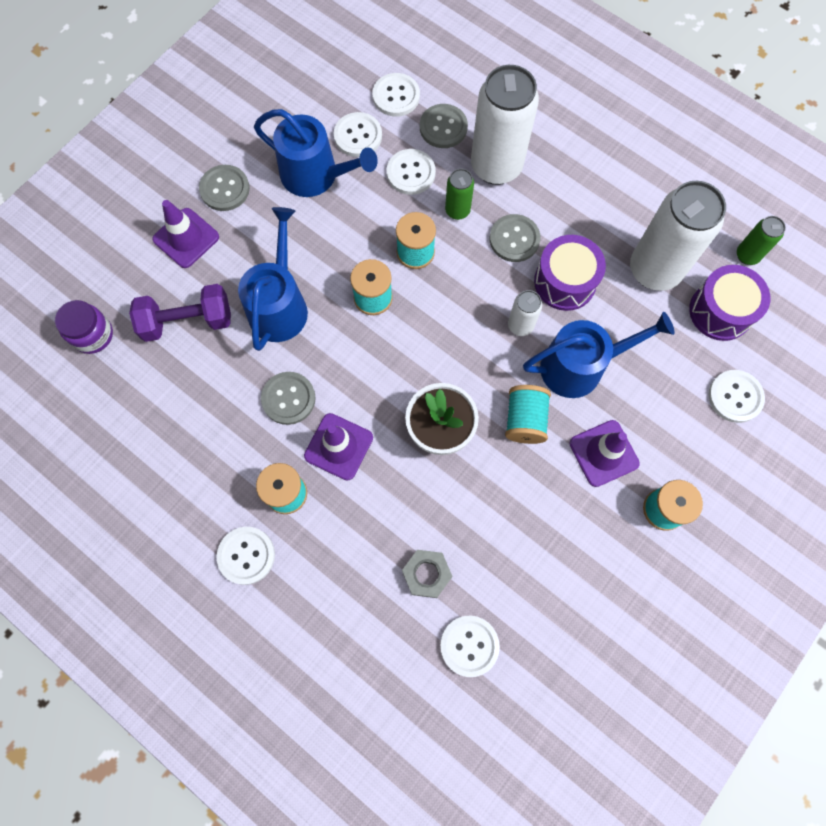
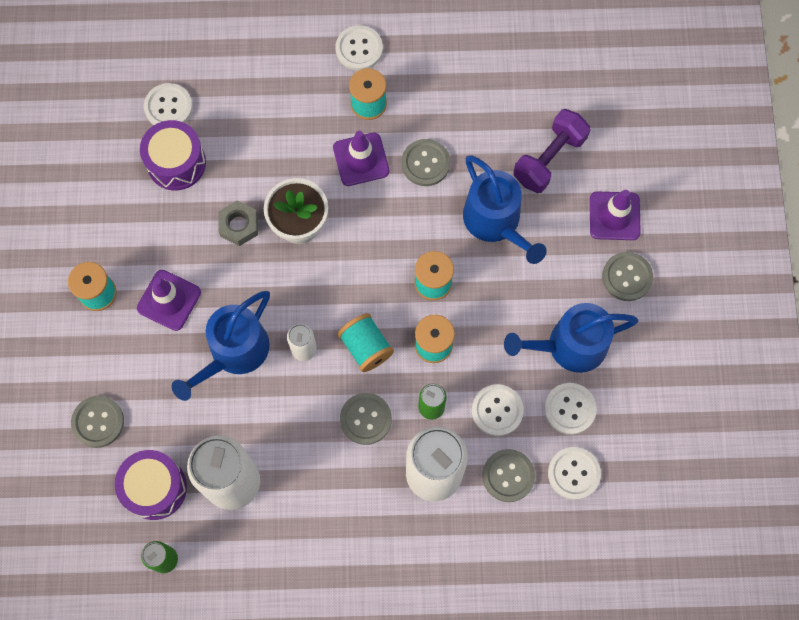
camera: 140 degrees right, 0 degrees up
purple jar [55,300,113,354] -> none
grey nut [402,550,453,598] -> grey nut moved to [218,201,258,246]
turquoise spool [505,385,551,444] -> turquoise spool moved to [338,313,394,372]
purple drum [534,235,606,311] -> purple drum moved to [140,120,206,190]
white button [709,370,765,423] -> grey button [71,396,124,448]

